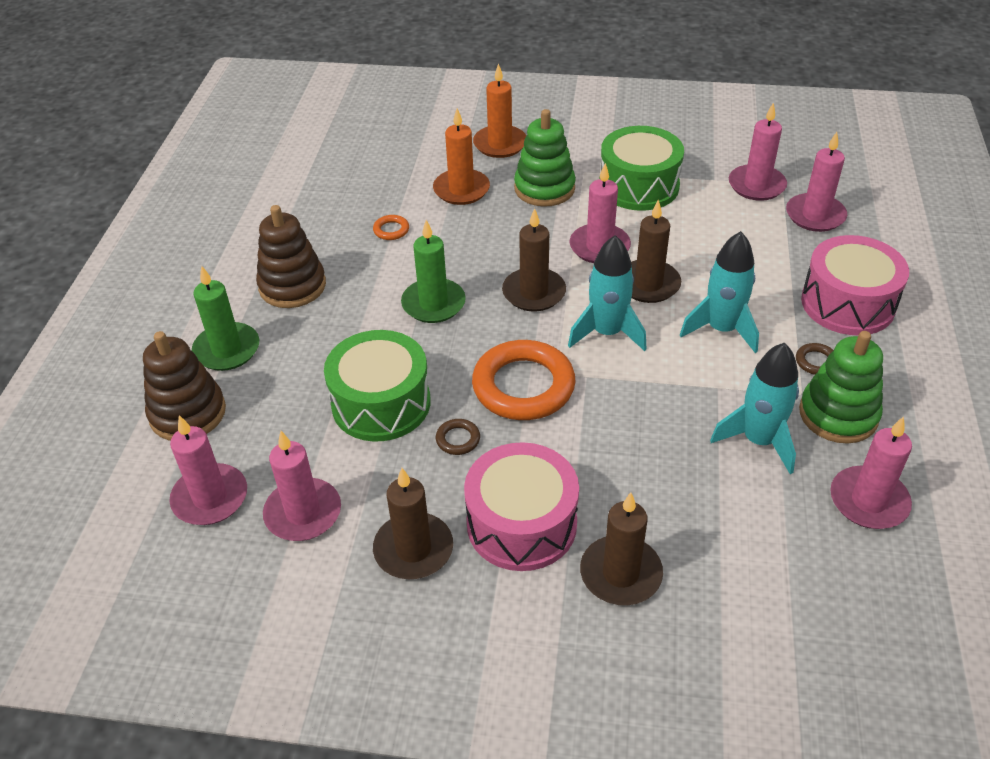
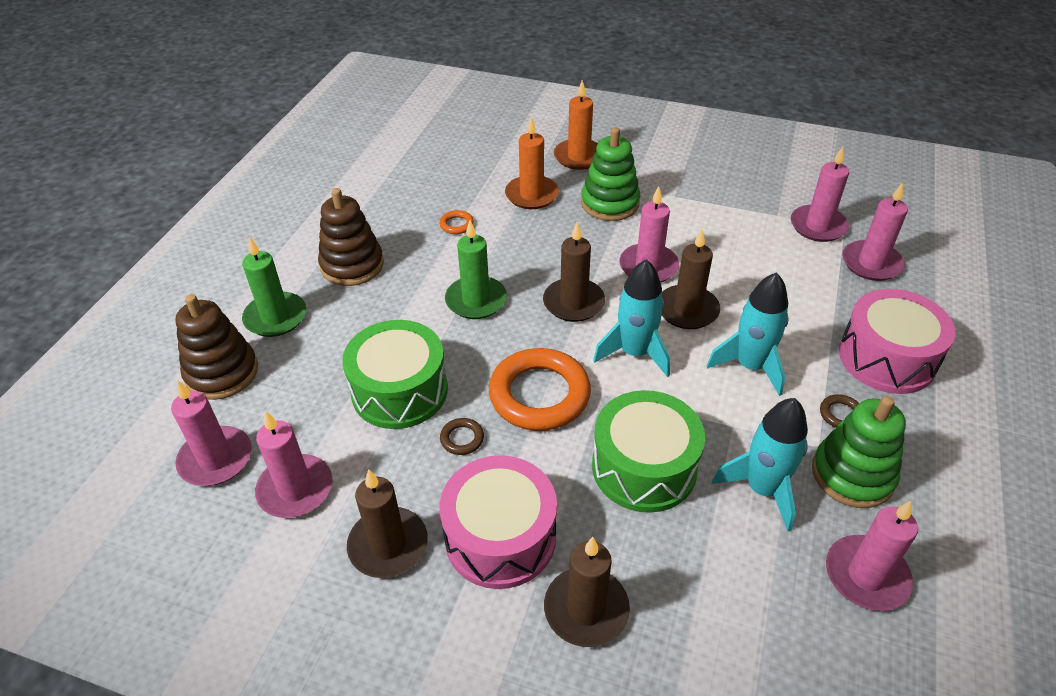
camera: 10 degrees right, 0 degrees up
green drum [600,126,684,211] -> green drum moved to [592,390,705,513]

